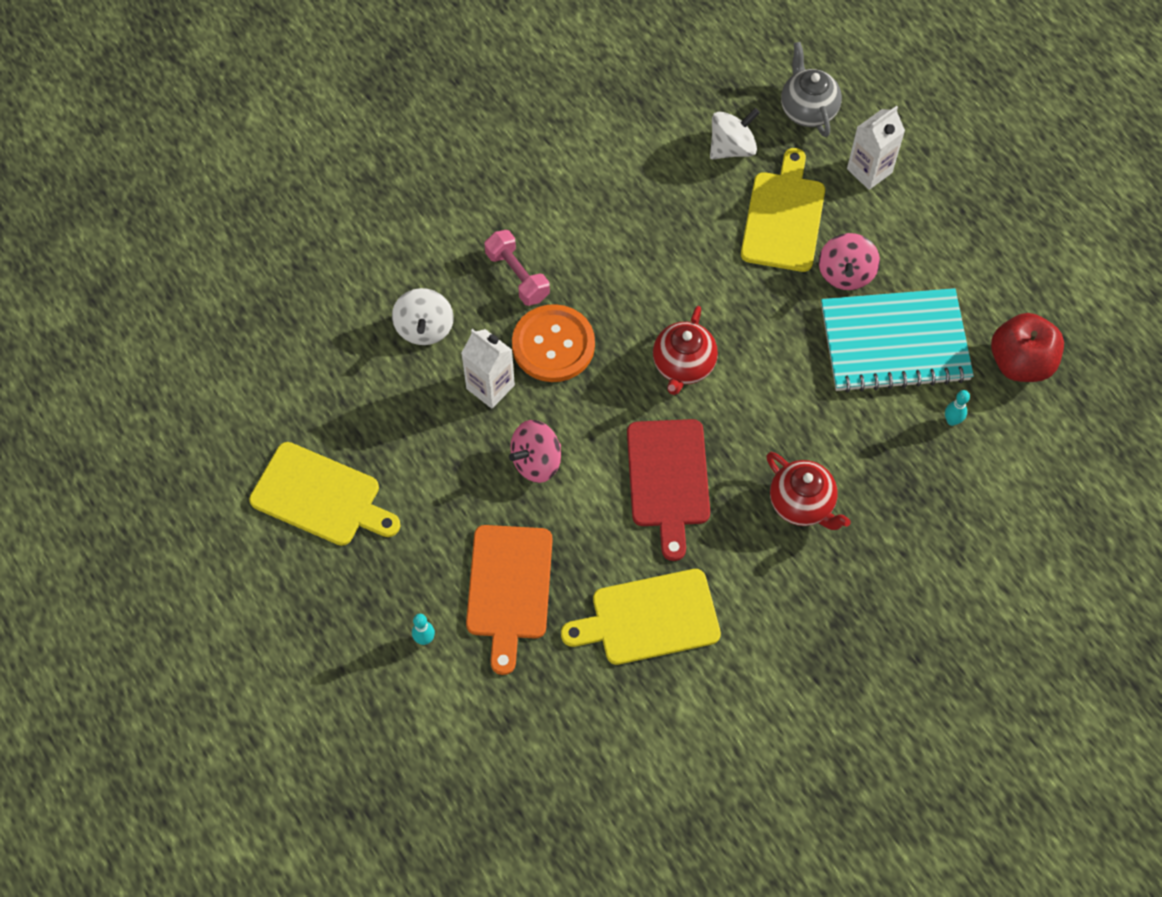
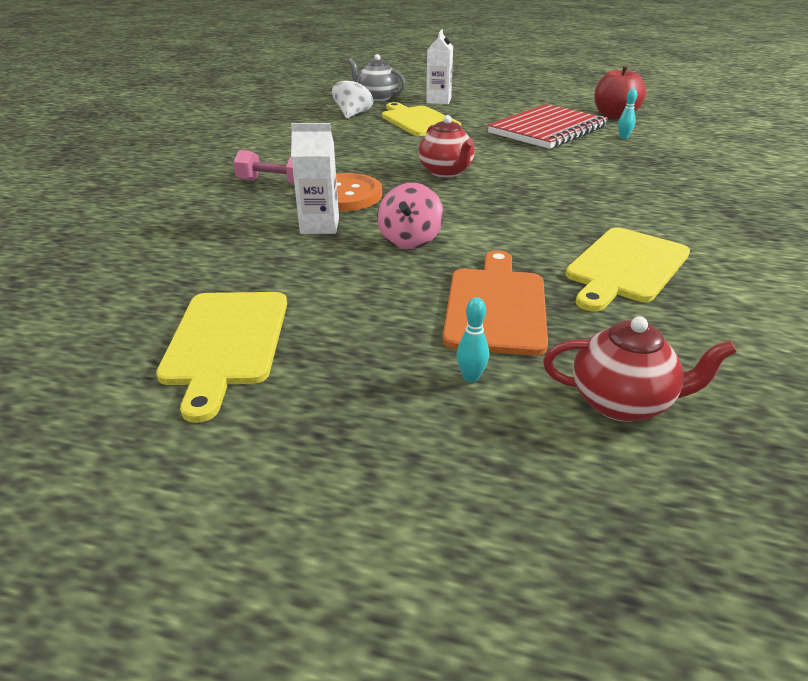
camera: 40 degrees left, 30 degrees down
yellow cutting board [249,442,400,546] -> yellow cutting board turned 105 degrees clockwise [156,292,287,423]
white spinning top [392,288,454,345] -> none
orange cutting board [466,525,553,675] -> orange cutting board turned 135 degrees counterclockwise [443,250,548,356]
red cutting board [627,419,710,561] -> none
red teapot [766,452,851,530] -> red teapot moved to [543,316,737,422]
pink spinning top [819,233,880,290] -> none
turquoise notebook [821,288,974,393] -> red notebook [488,104,608,149]

